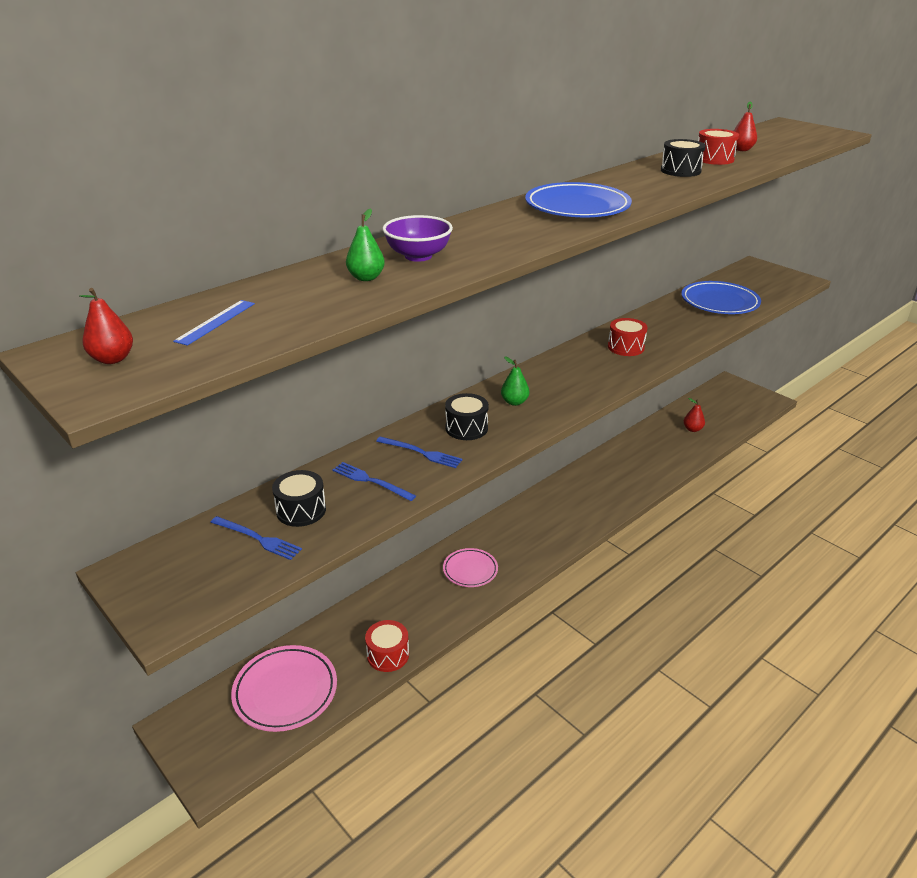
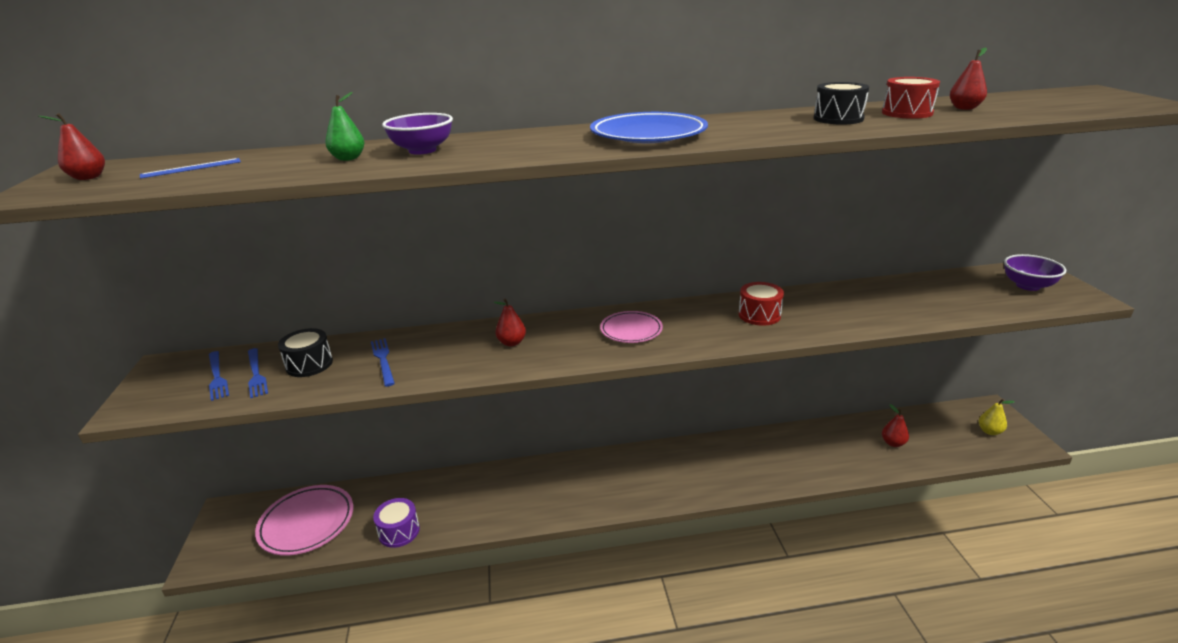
camera: 35 degrees right, 5 degrees down
red drum [365,620,409,672] -> purple drum [373,498,420,548]
blue fork [376,437,463,468] -> blue fork moved to [209,351,229,401]
pink plate [443,548,498,587] -> pink plate moved to [600,311,663,343]
black drum [445,393,489,440] -> red pear [494,298,526,346]
green pear [501,357,529,406] -> none
blue plate [681,281,761,314] -> none
none -> yellow pear [979,398,1015,435]
none -> purple bowl [1004,254,1066,291]

